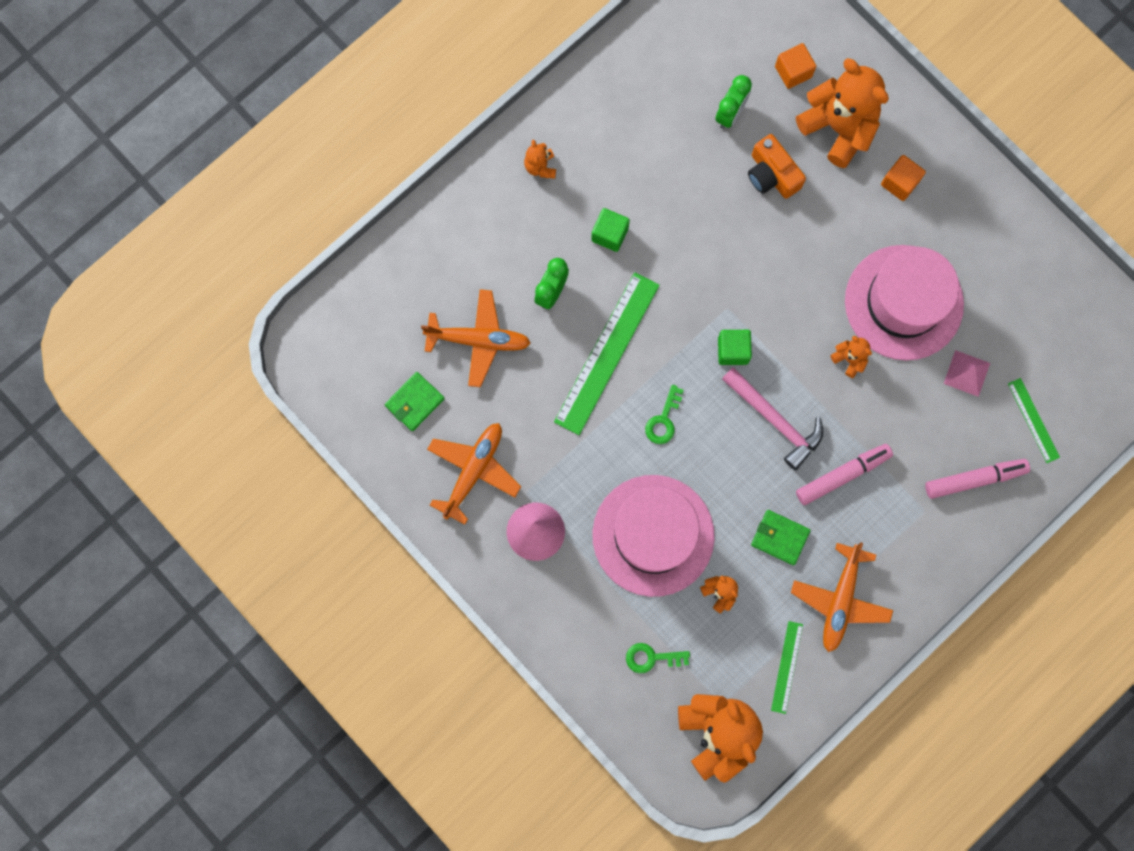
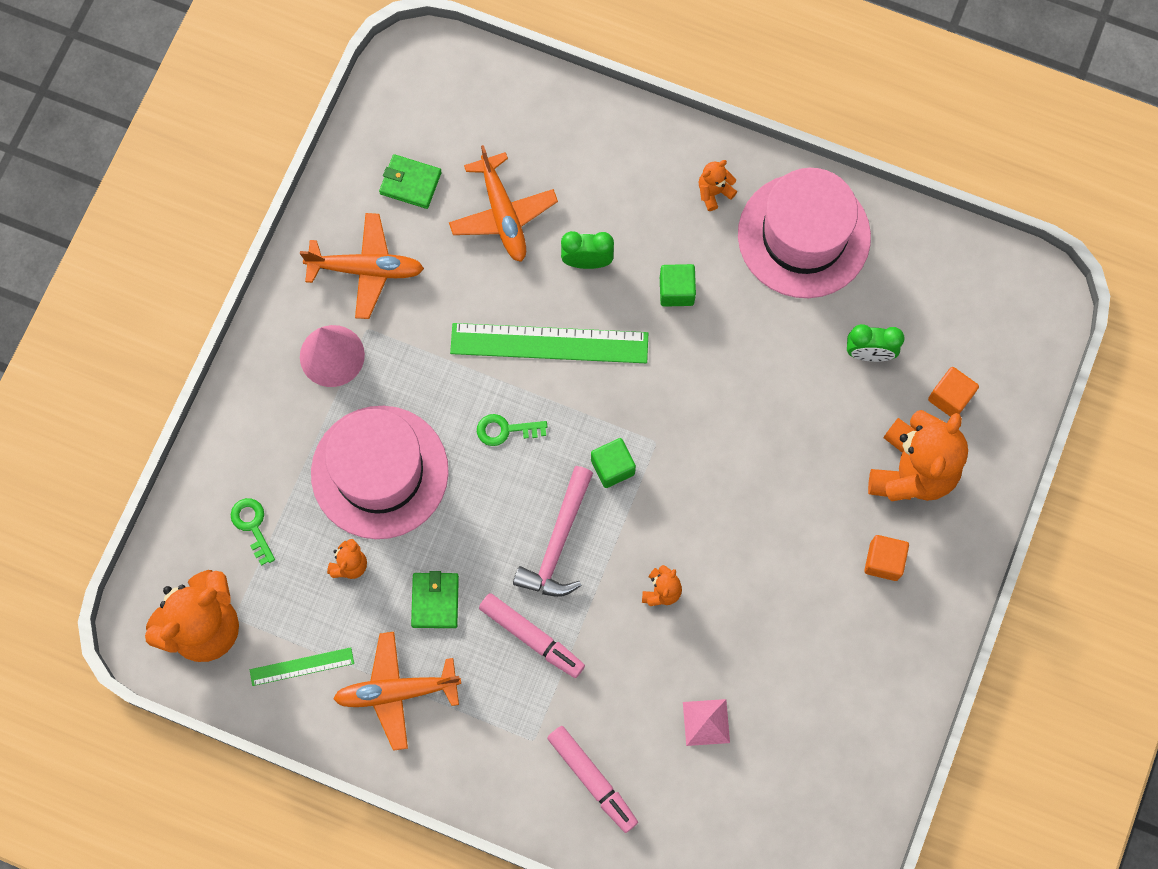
camera: 65 degrees right, 5 degrees down
orange camera [748,134,806,199] -> none
pink hat [845,245,964,361] -> pink hat moved to [738,168,871,298]
green ruler [1008,378,1060,463] -> none

